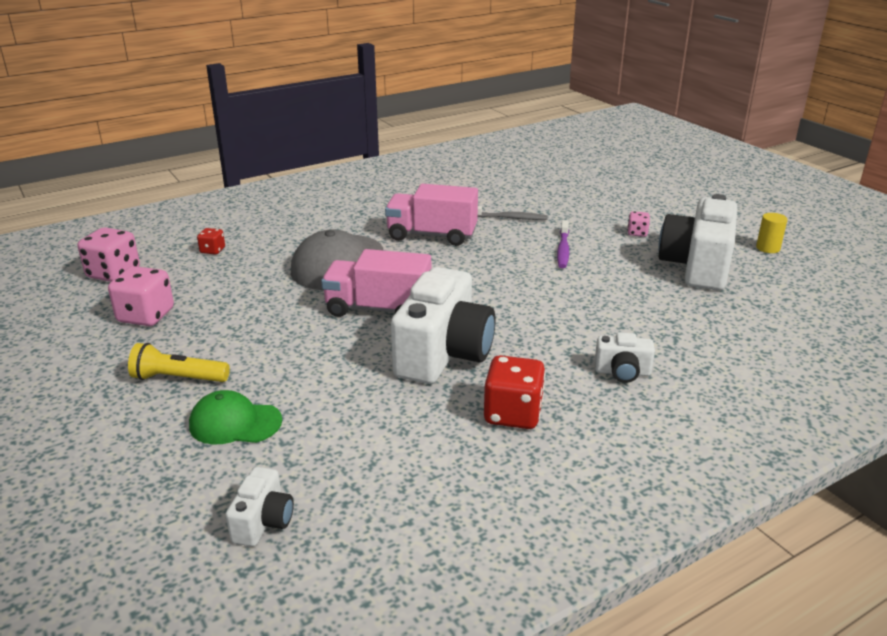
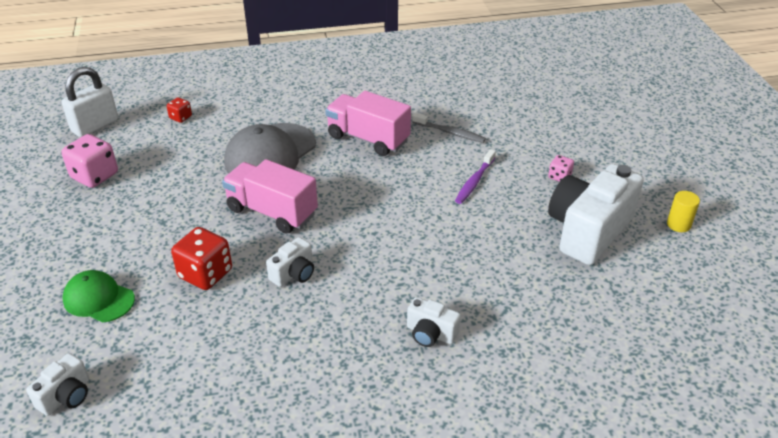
camera: 20 degrees right, 10 degrees up
pink dice [78,227,140,282] -> white padlock [61,67,118,137]
yellow flashlight [128,343,230,382] -> none
white camera [391,267,496,384] -> white camera [266,237,314,287], size x0.47
red dice [484,355,546,429] -> red dice moved to [171,227,232,290]

